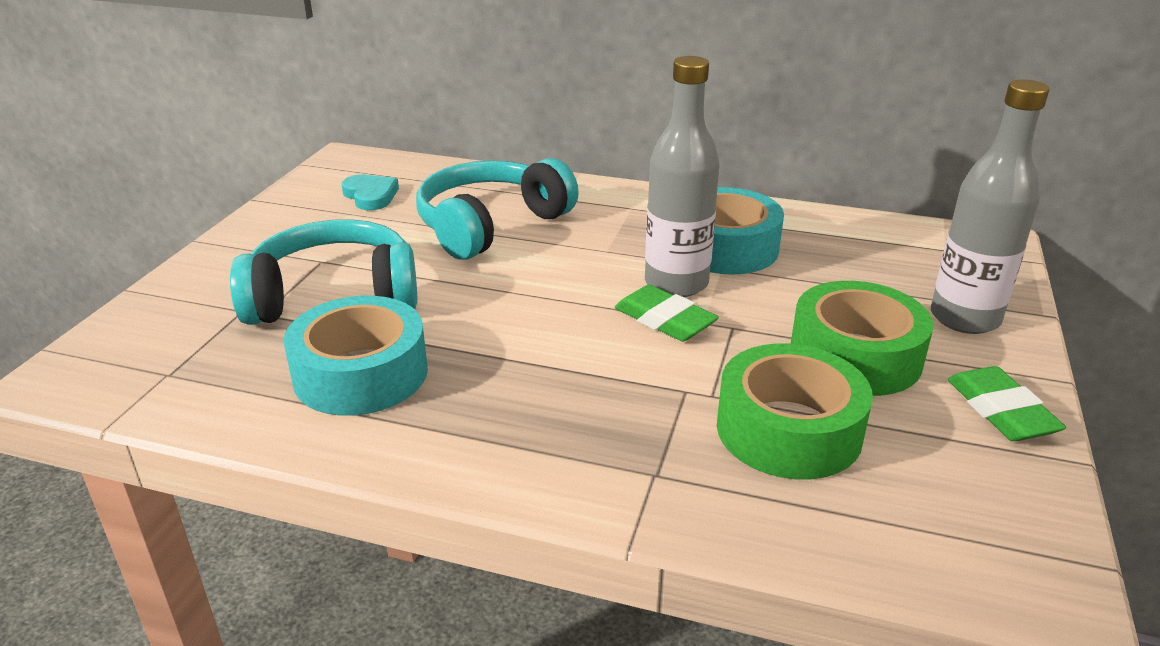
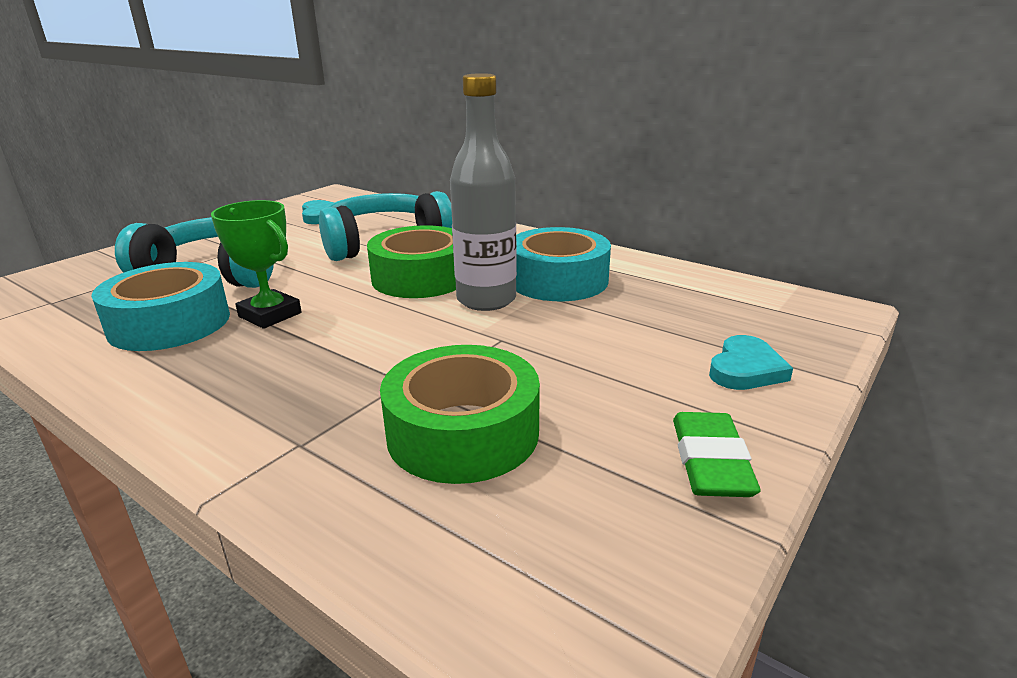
camera: 20 degrees right, 5 degrees down
green eraser [615,285,719,342] -> none
green tape [791,281,934,396] -> green tape moved to [367,225,456,298]
grey bottle [931,79,1049,334] -> turquoise heart [709,335,793,390]
none -> green trophy [211,200,301,329]

